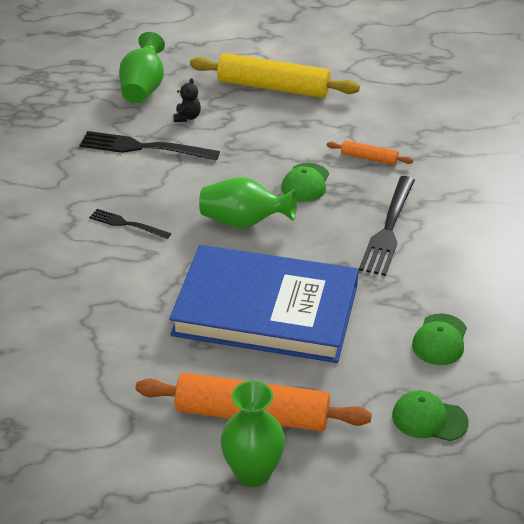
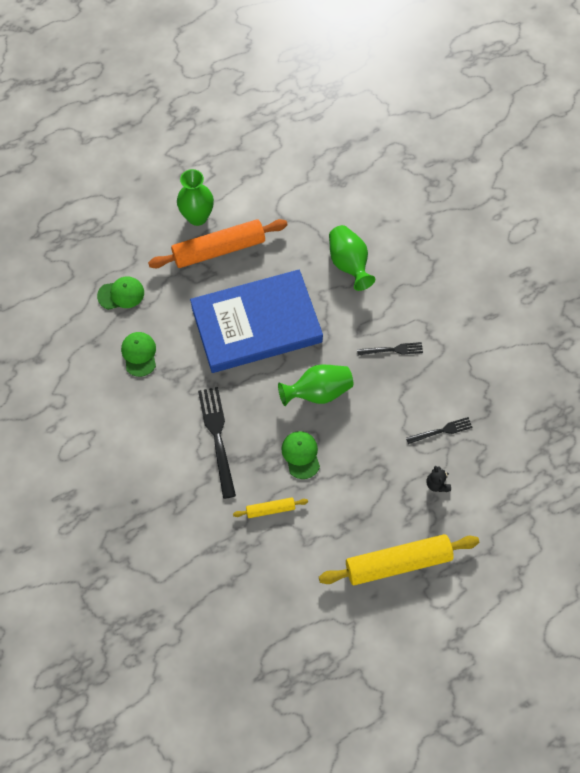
camera: 150 degrees right, 25 degrees up
black fork [80,131,220,161] -> black fork [406,417,473,444], size x0.57
green vase [119,32,165,103] -> green vase moved to [329,225,375,291]
orange rolling pin [327,140,413,165] -> yellow rolling pin [233,497,308,518]

